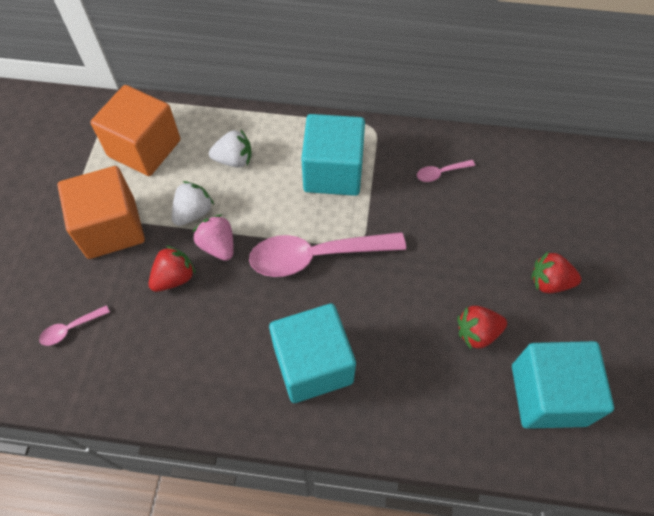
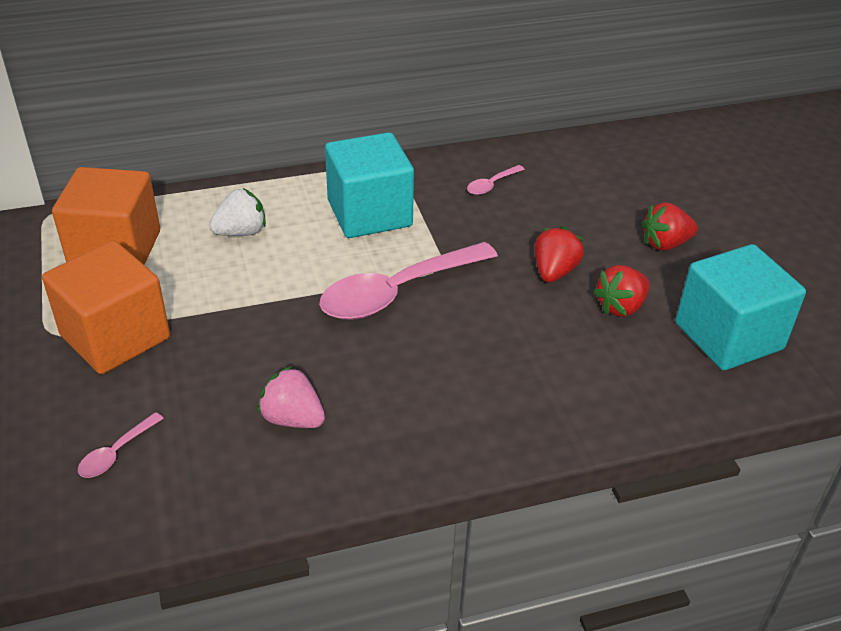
camera: 25 degrees left, 20 degrees down
red strawberry [149,246,196,292] -> red strawberry moved to [535,226,584,282]
white strawberry [172,181,214,226] -> none
pink strawberry [193,215,234,261] -> pink strawberry moved to [257,366,325,428]
turquoise cube [269,303,356,403] -> none

